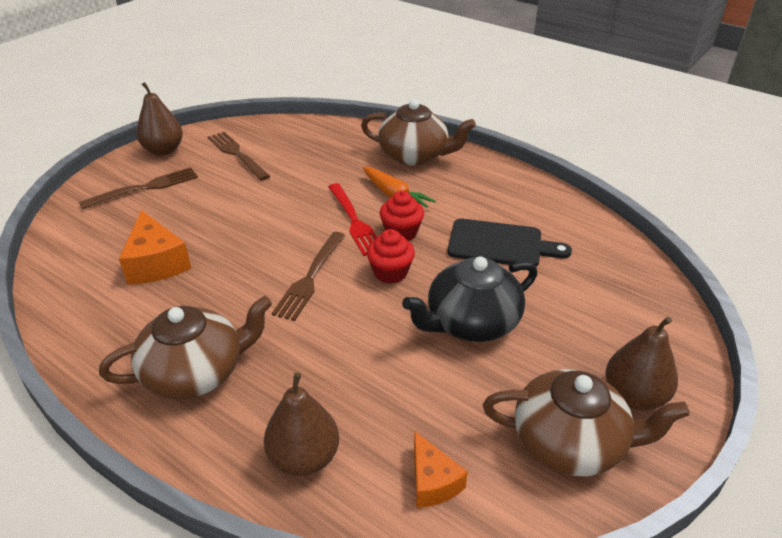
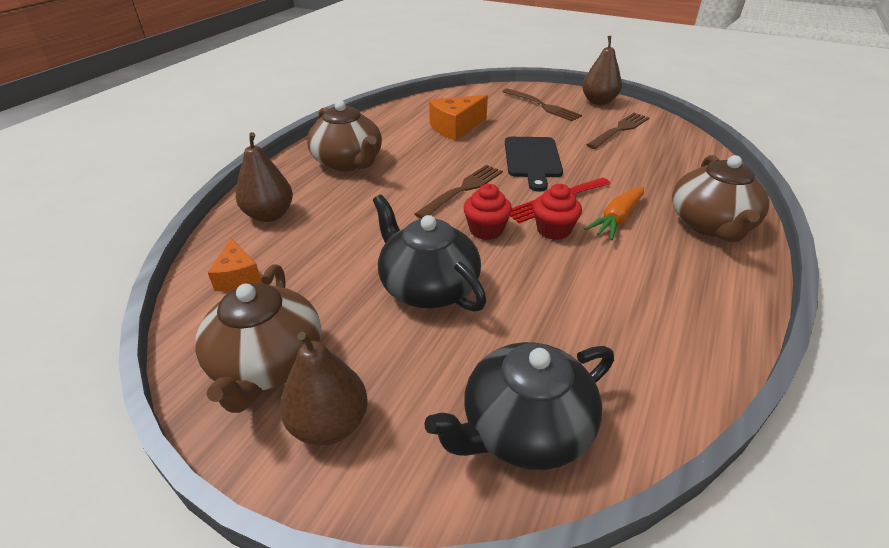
camera: 80 degrees right, 0 degrees up
brown fork [271,232,345,321] -> brown fork turned 120 degrees clockwise [415,165,503,219]
orange cheese [414,431,468,508] -> orange cheese turned 75 degrees counterclockwise [208,238,262,291]
black cutting board [447,219,572,267] -> black cutting board moved to [505,137,563,192]
none -> black teapot [424,342,614,470]

